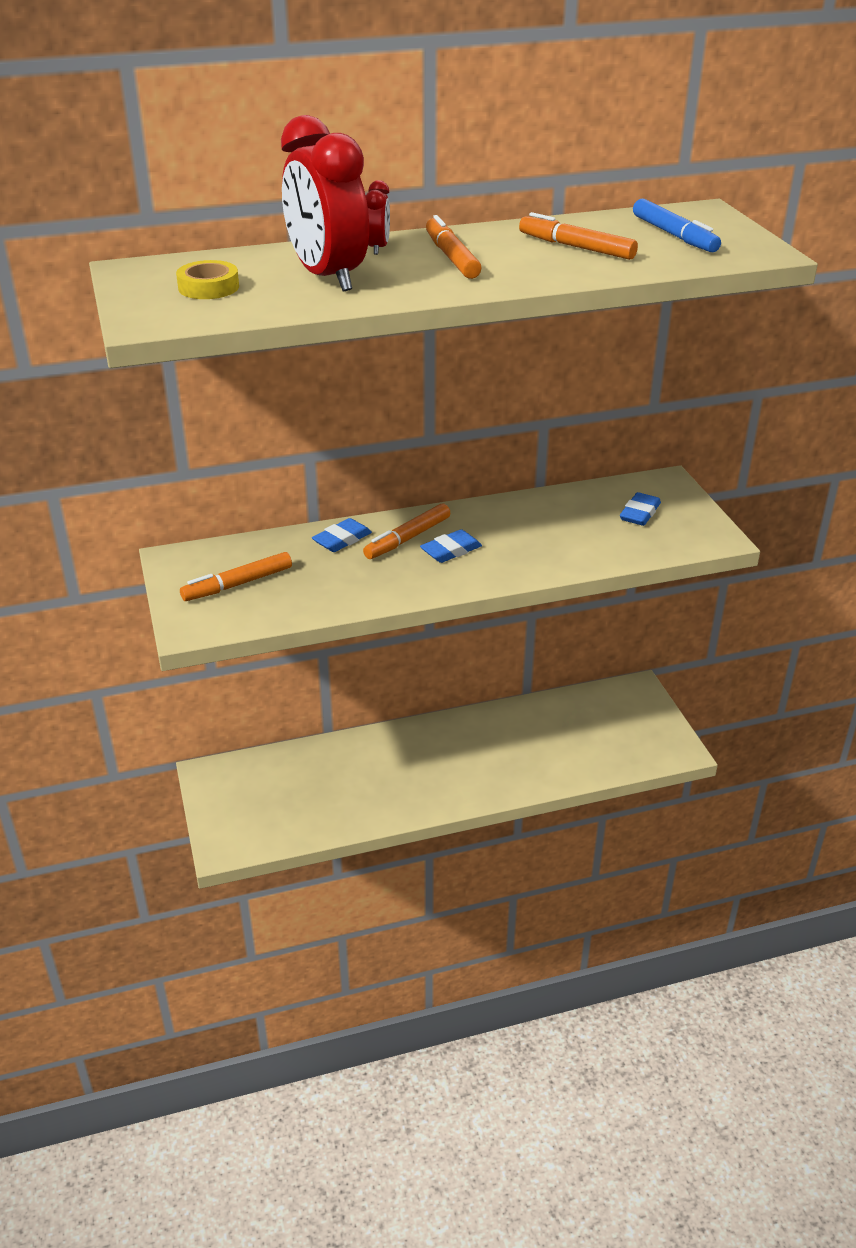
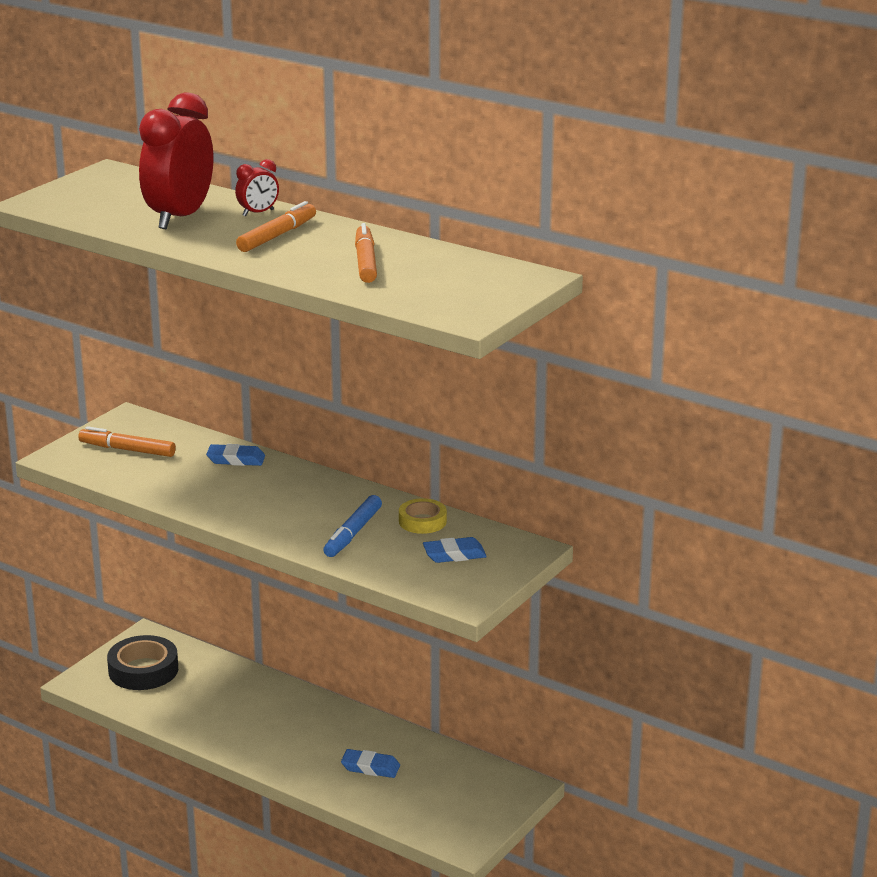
camera: 50 degrees right, 10 degrees down
yellow tape [176,260,239,299] -> yellow tape moved to [399,498,447,534]
orange marker [363,503,450,559] -> none
blue eraser [420,529,482,563] -> blue eraser moved to [341,749,400,778]
blue marker [633,199,721,252] -> blue marker moved to [323,495,382,557]
none -> black tape [107,635,178,690]

